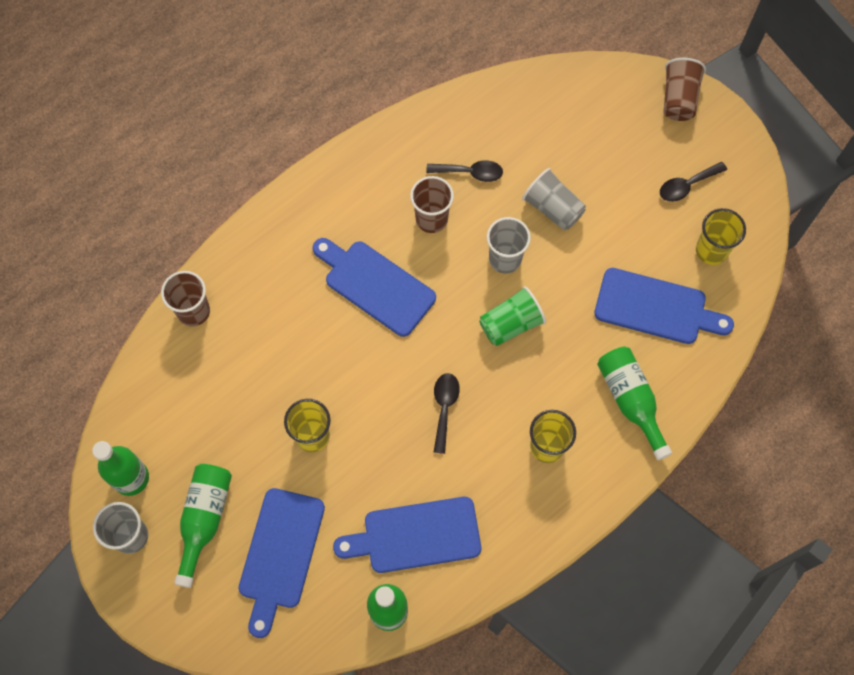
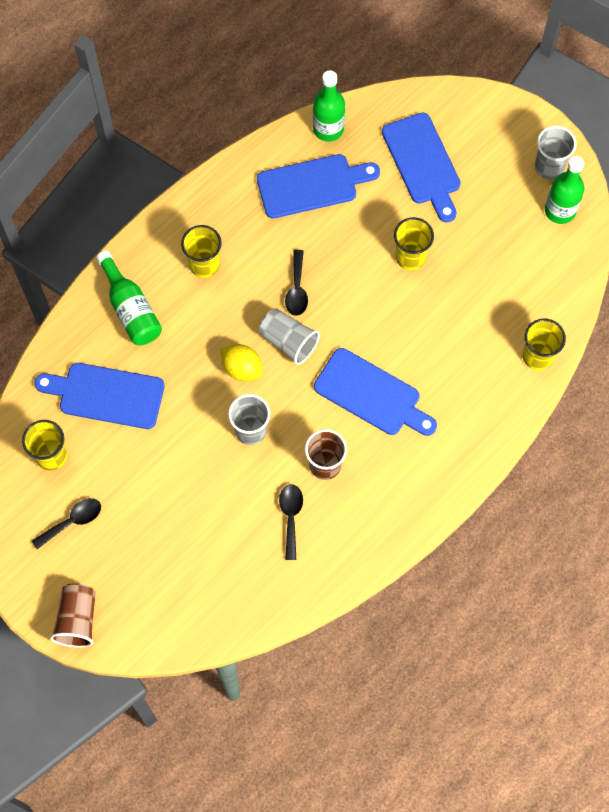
camera: 175 degrees right, 0 degrees up
brown cup [161,271,210,327] -> yellow cup [523,319,566,370]
green bottle [174,464,232,588] -> none
blue cutting board [239,488,325,638] -> blue cutting board turned 150 degrees clockwise [382,112,461,223]
black spoon [426,160,503,182] -> black spoon turned 90 degrees clockwise [279,484,303,560]
green cup [479,286,546,346] -> yellow lemon [220,344,263,381]
grey cup [522,168,586,230] -> grey cup moved to [259,308,320,365]

